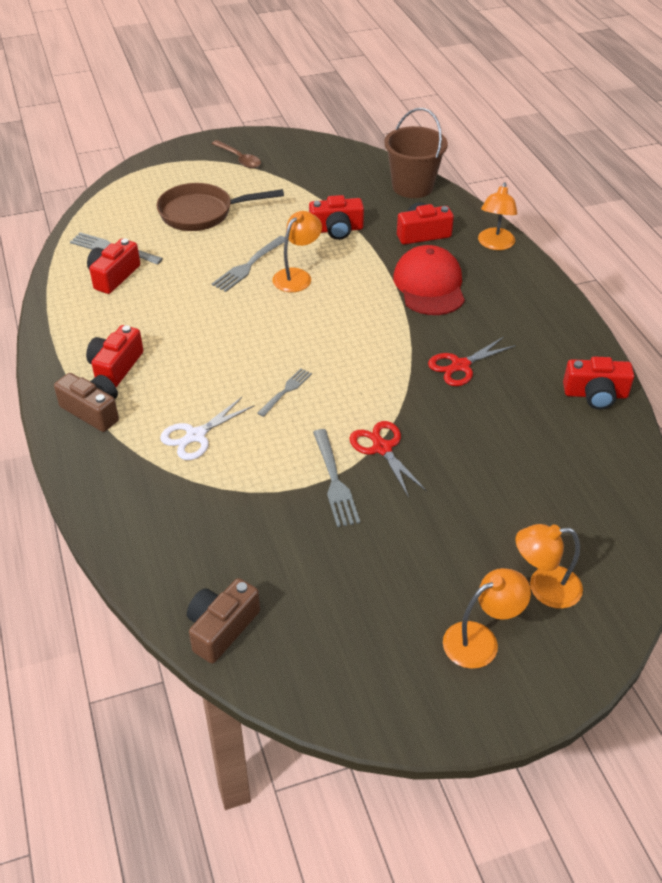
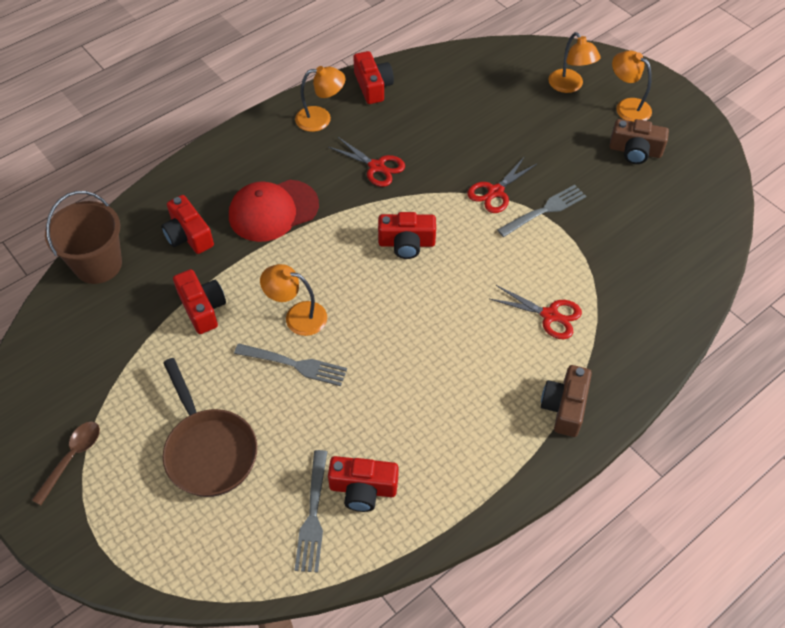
camera: 110 degrees left, 10 degrees up
red camera [86,325,143,387] -> red camera moved to [378,212,436,259]
white scissors [160,397,255,460] -> red scissors [490,285,582,339]
brown camera [187,578,260,663] -> brown camera moved to [609,119,669,164]
grey fork [258,368,312,417] -> none
orange lamp [478,182,518,250] -> orange lamp moved to [295,66,345,132]

